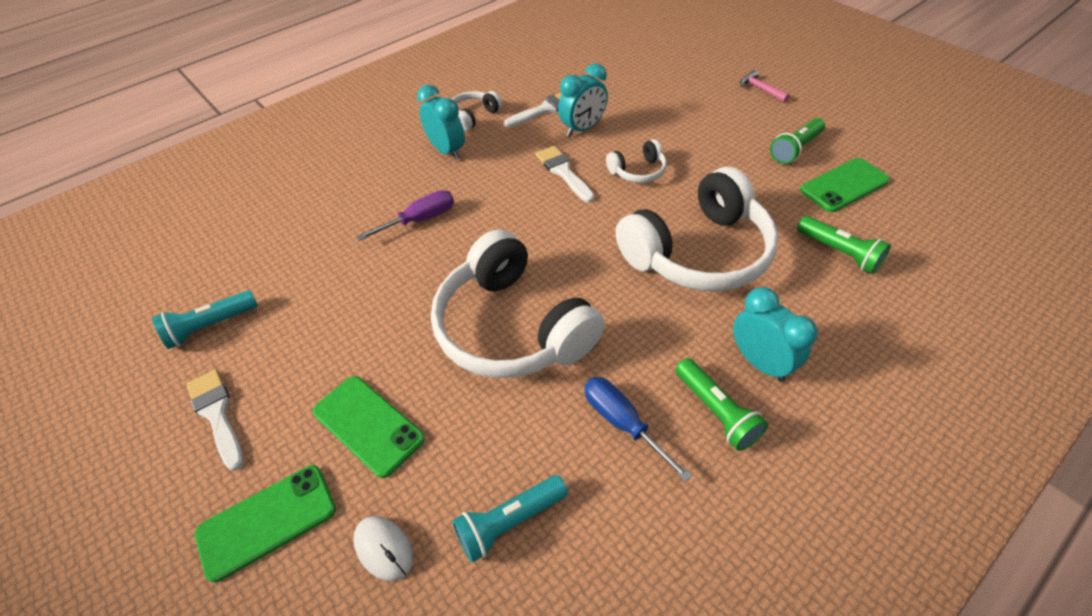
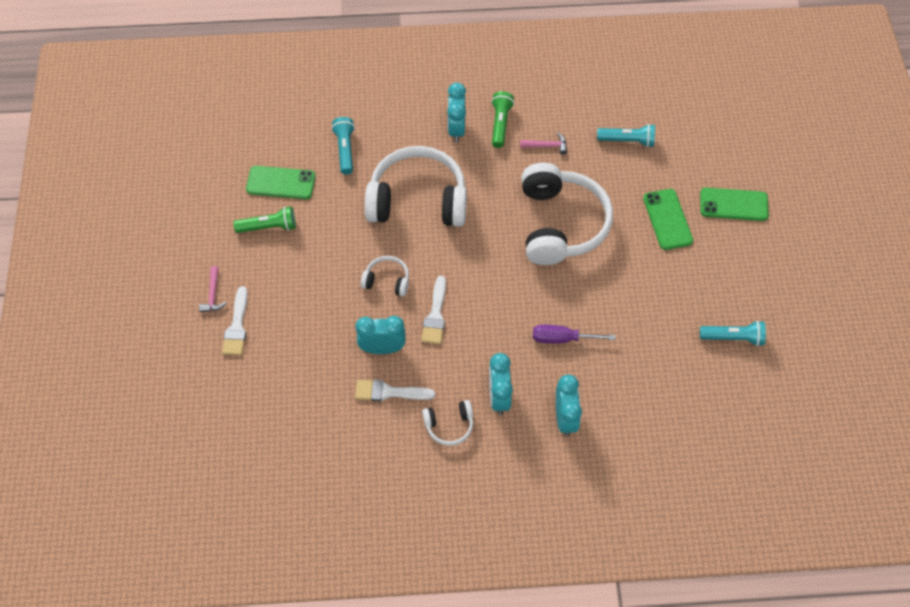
camera: 145 degrees left, 10 degrees up
white brush [186,369,244,471] -> white brush moved to [222,286,248,355]
white mouse [353,516,413,581] -> none
blue screwdriver [584,377,692,482] -> pink hammer [520,132,567,155]
green flashlight [797,216,891,274] -> turquoise flashlight [331,117,355,175]
none -> turquoise clock [556,375,582,437]

